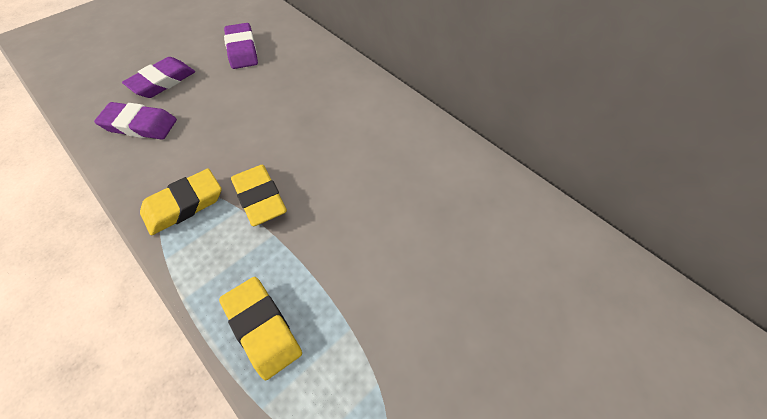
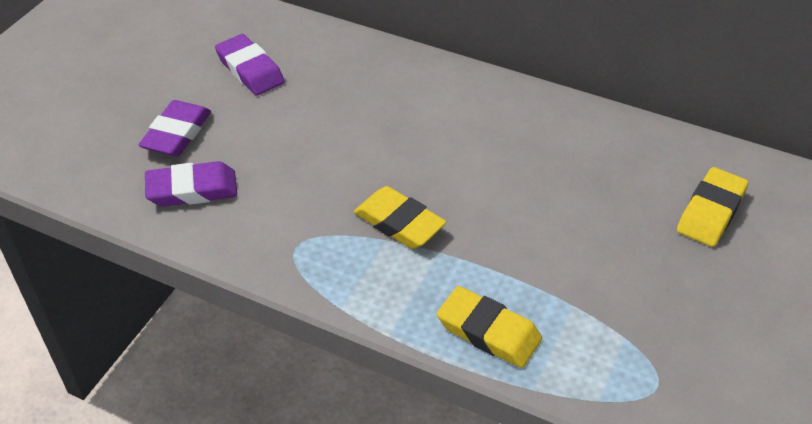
camera: 20 degrees left, 10 degrees down
yellow eraser [140,169,222,235] -> yellow eraser moved to [677,167,749,247]

